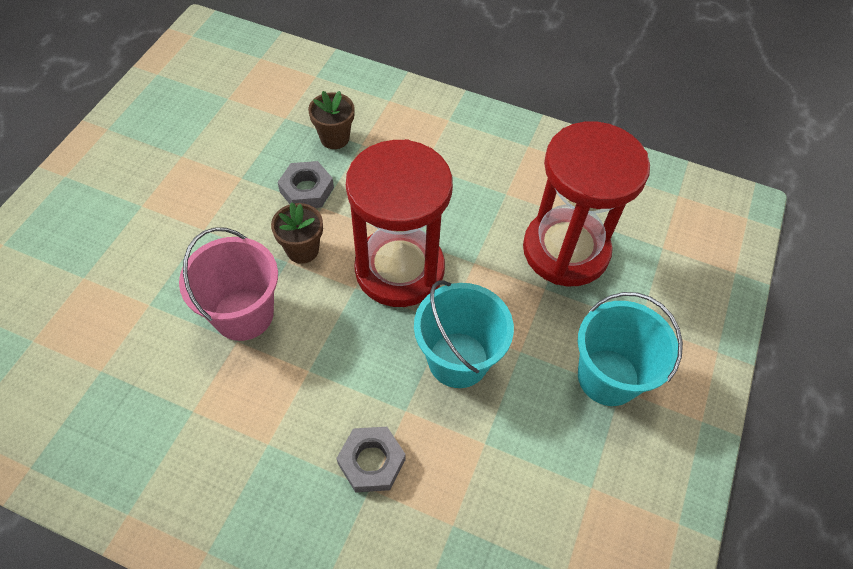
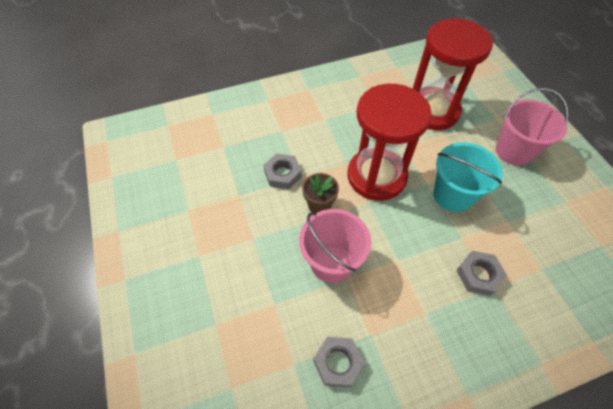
camera: 40 degrees left, 0 degrees up
brown flower pot [308,91,355,149] -> none
turquoise bucket [578,292,683,406] -> pink bucket [496,88,569,166]
none -> grey nut [313,337,365,387]

